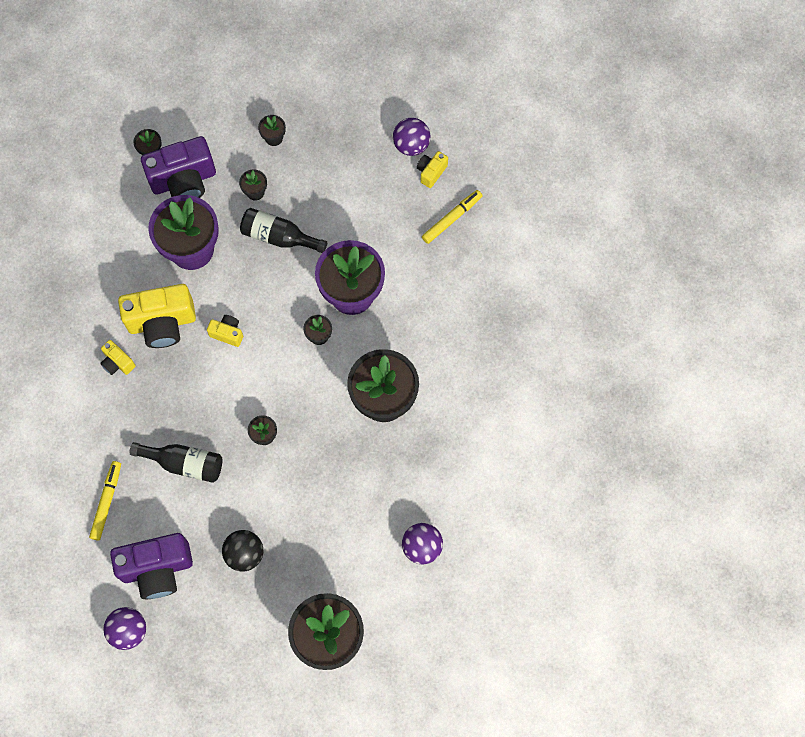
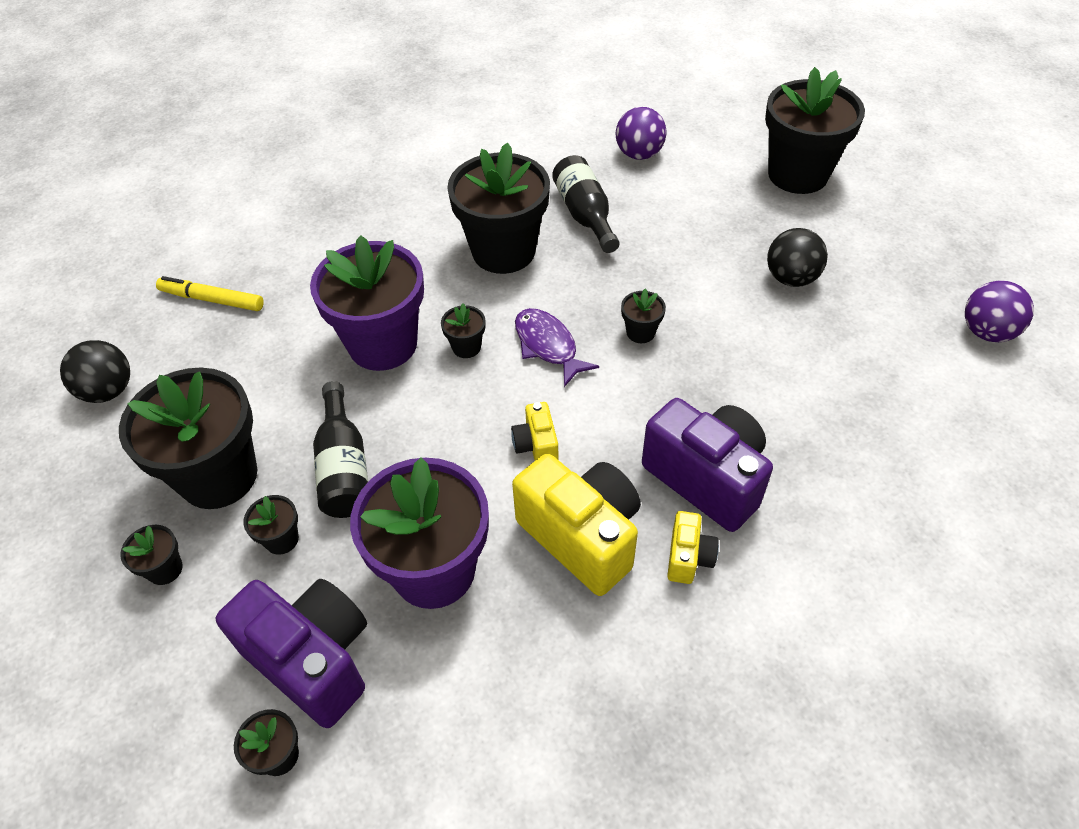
camera: 120 degrees left, 20 degrees down
yellow marker [89,461,121,541] -> none
purple camera [110,533,193,599] -> purple camera moved to [642,398,773,532]
black bottle [130,442,223,483] -> black bottle moved to [552,155,620,253]
purple ball [393,118,431,156] -> black ball [60,340,130,403]
yellow camera [417,151,448,188] -> none
none -> black flower pot [119,368,257,509]
none -> purple fish [515,308,599,387]

